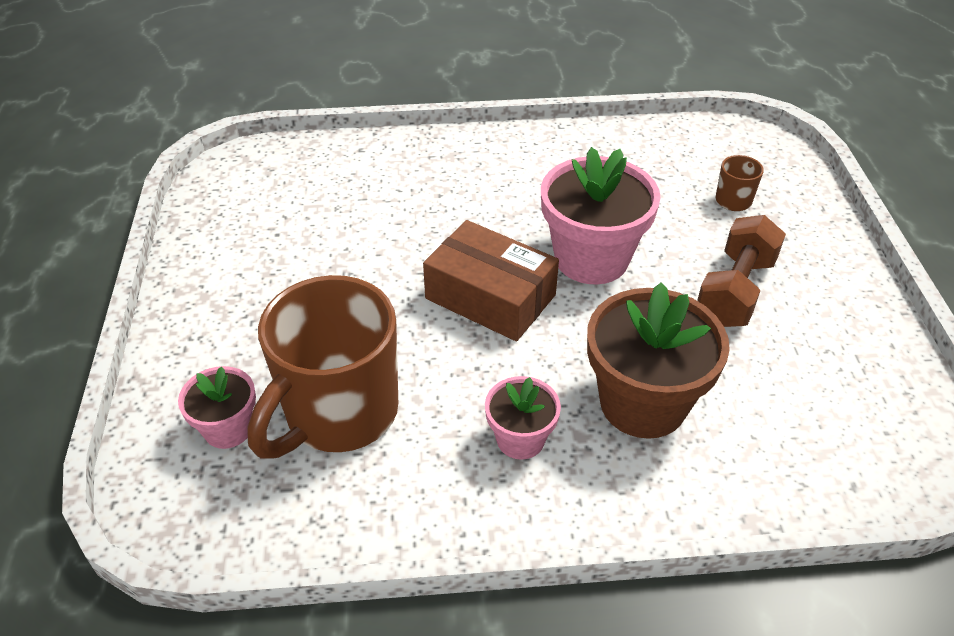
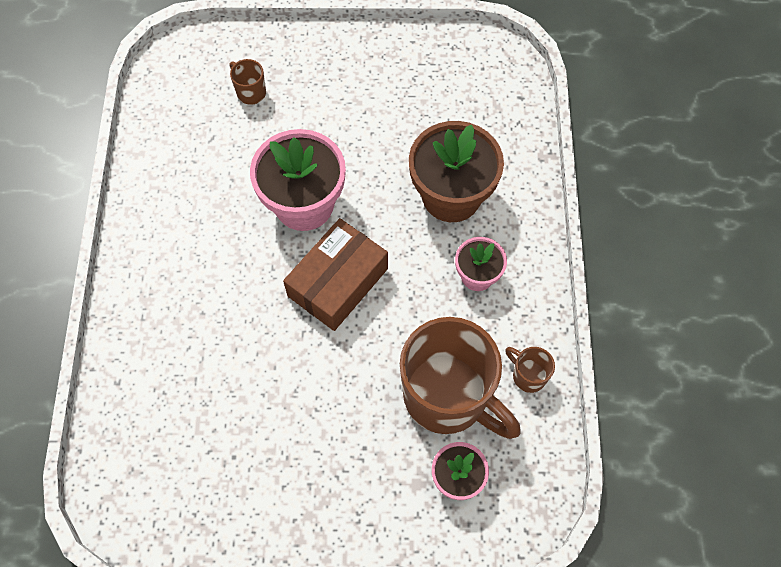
camera: 85 degrees left, 20 degrees up
brown dumbbell [697,215,786,327] -> none
none -> brown mug [505,347,555,393]

